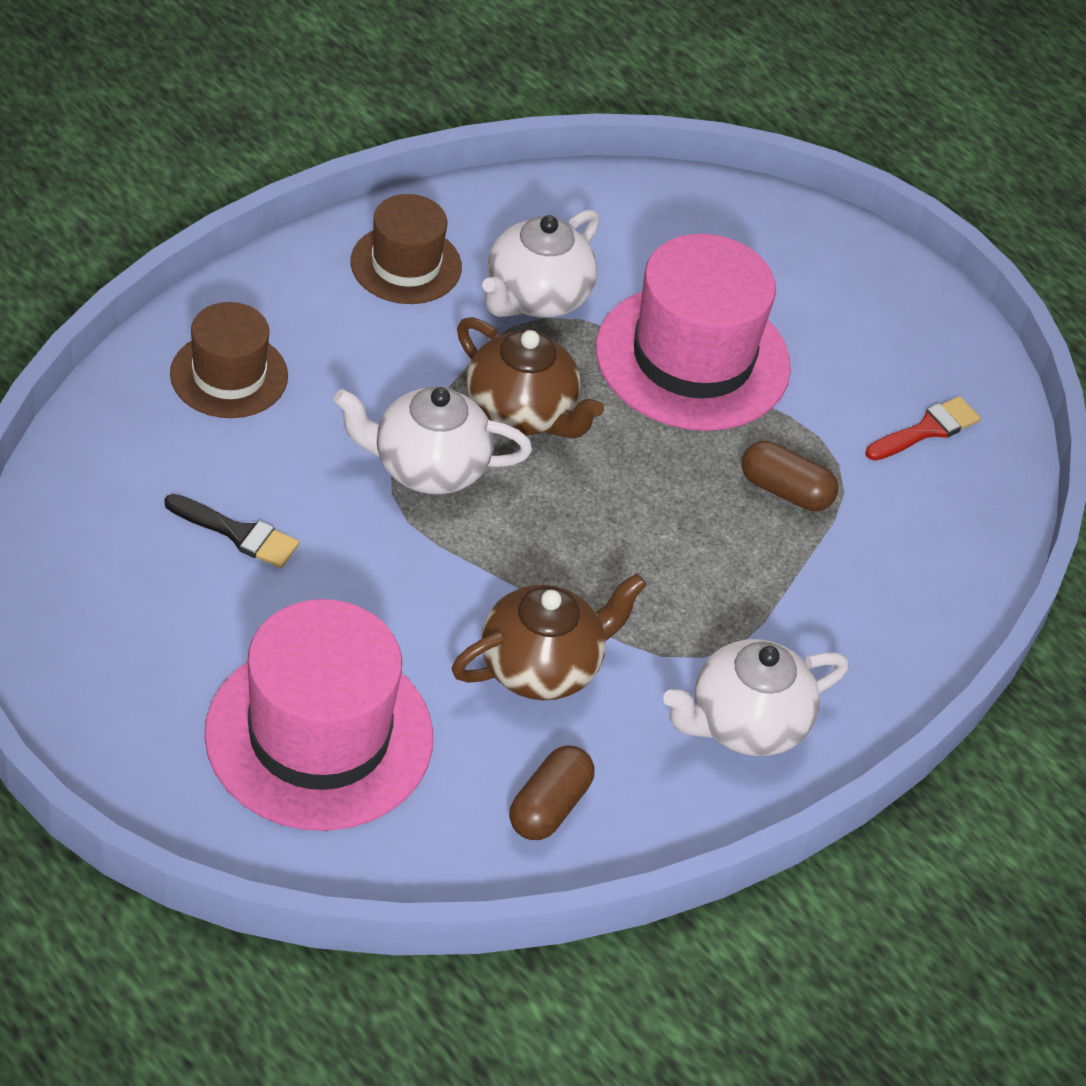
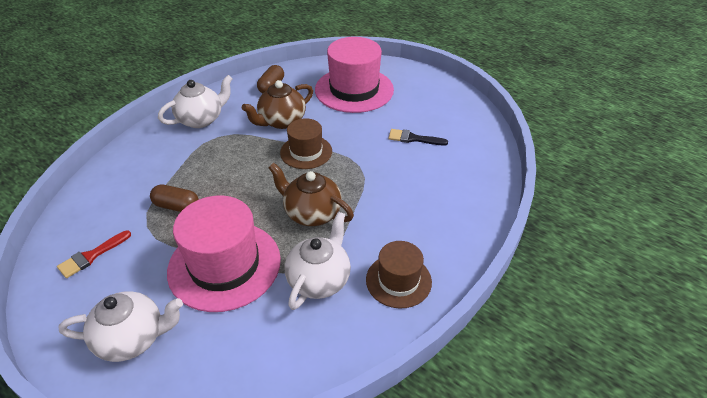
camera: 175 degrees right, 5 degrees down
brown hat [170,302,288,418] -> brown hat moved to [280,118,332,169]
white teapot [333,386,532,494] -> white teapot moved to [59,291,183,362]

